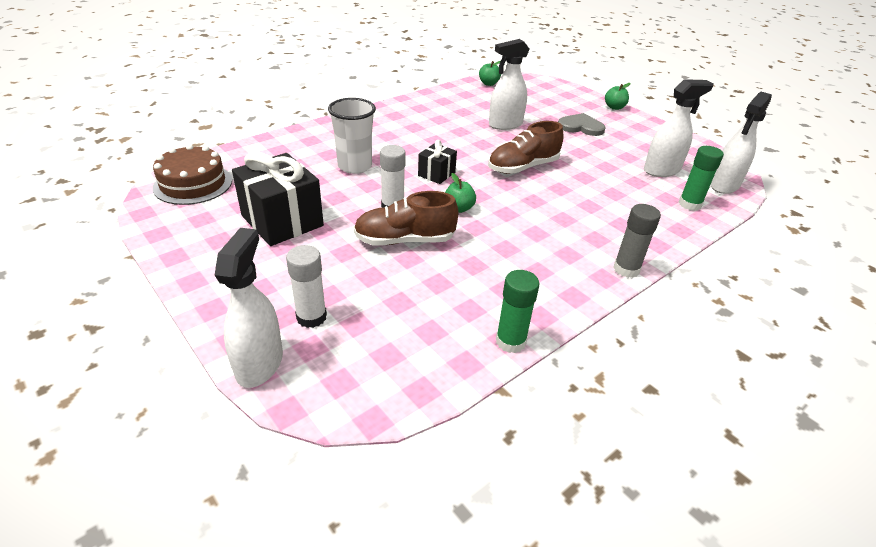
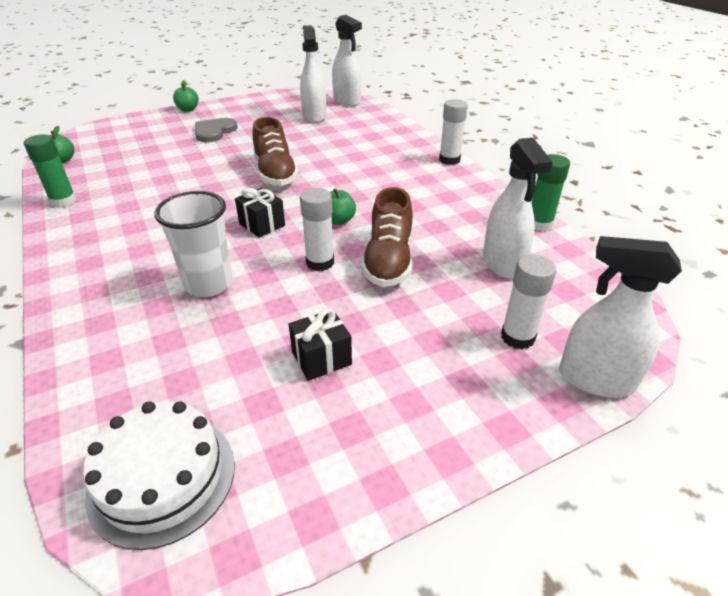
camera: 75 degrees left, 0 degrees up
brown cake [153,144,232,205] -> white cake [83,401,235,550]
black gift [232,151,324,246] -> black gift [289,308,352,381], size x0.52
white spray bottle [489,39,529,130] -> white spray bottle moved to [483,138,553,279]
grey glue stick [613,204,661,278] -> white glue stick [439,99,468,165]
green glue stick [679,146,724,211] -> green glue stick moved to [24,134,76,207]

